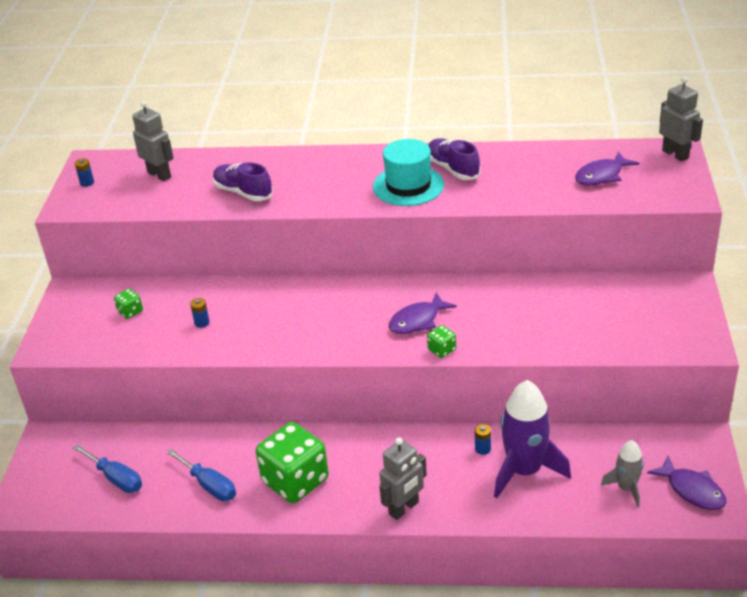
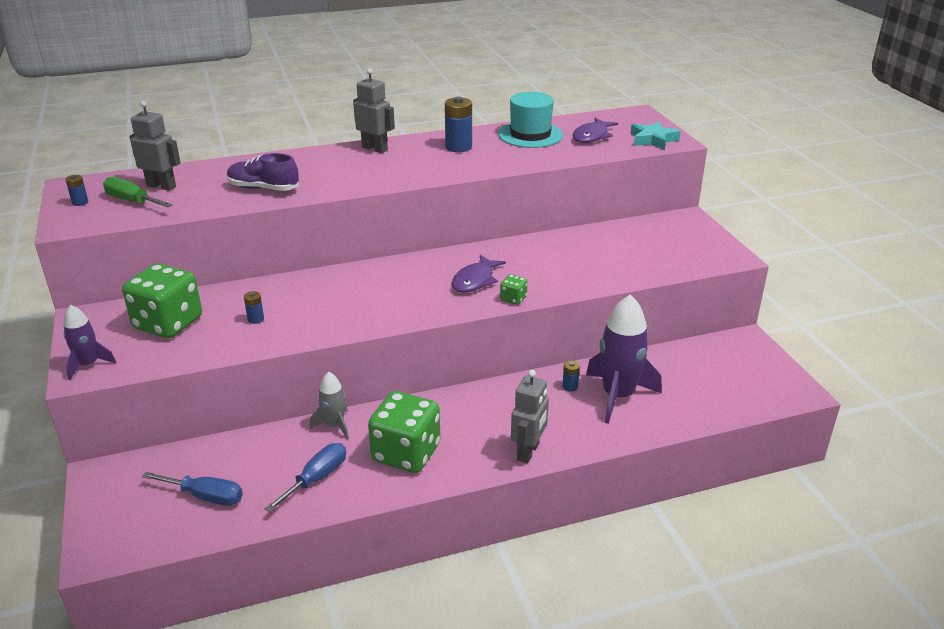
camera: 25 degrees left, 5 degrees down
green dice [114,289,143,319] -> green dice [122,263,202,338], size x2.34
blue screwdriver [166,449,236,501] -> blue screwdriver turned 75 degrees counterclockwise [265,443,346,512]
turquoise hat [373,139,444,206] -> turquoise hat moved to [498,92,563,148]
purple shoe [428,138,481,180] -> blue battery [445,97,472,152]
grey rocket [601,440,644,507] -> grey rocket moved to [309,372,349,440]
purple fish [647,455,727,510] -> none
grey robot [659,77,703,162] -> grey robot moved to [353,68,395,153]
none -> purple rocket [63,305,116,380]
none -> green screwdriver [103,177,173,207]
none -> turquoise star [630,121,681,150]

